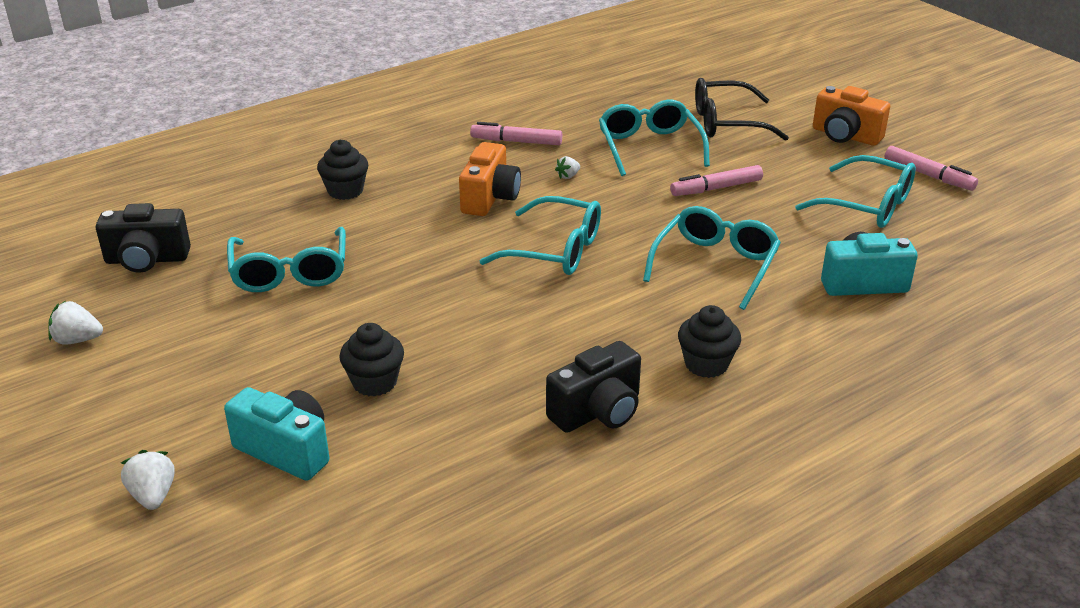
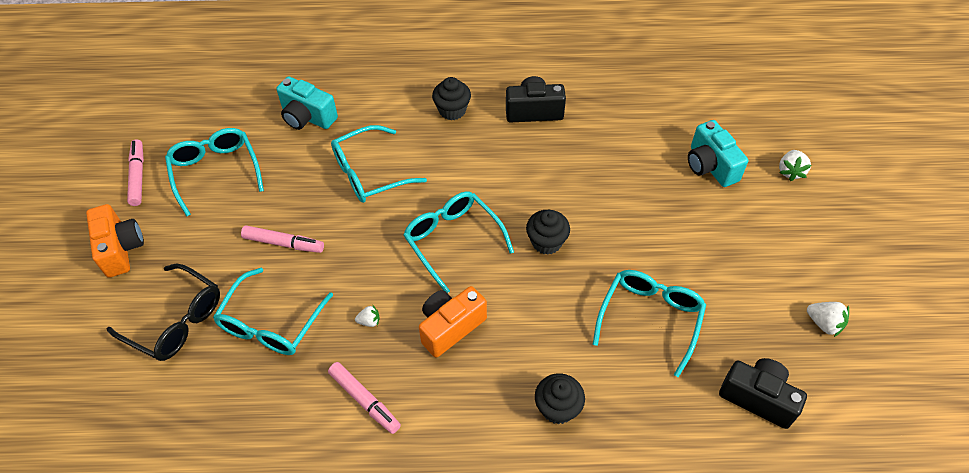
camera: 145 degrees left, 20 degrees up
black cupcake [339,323,404,397] -> black cupcake moved to [526,210,570,255]

